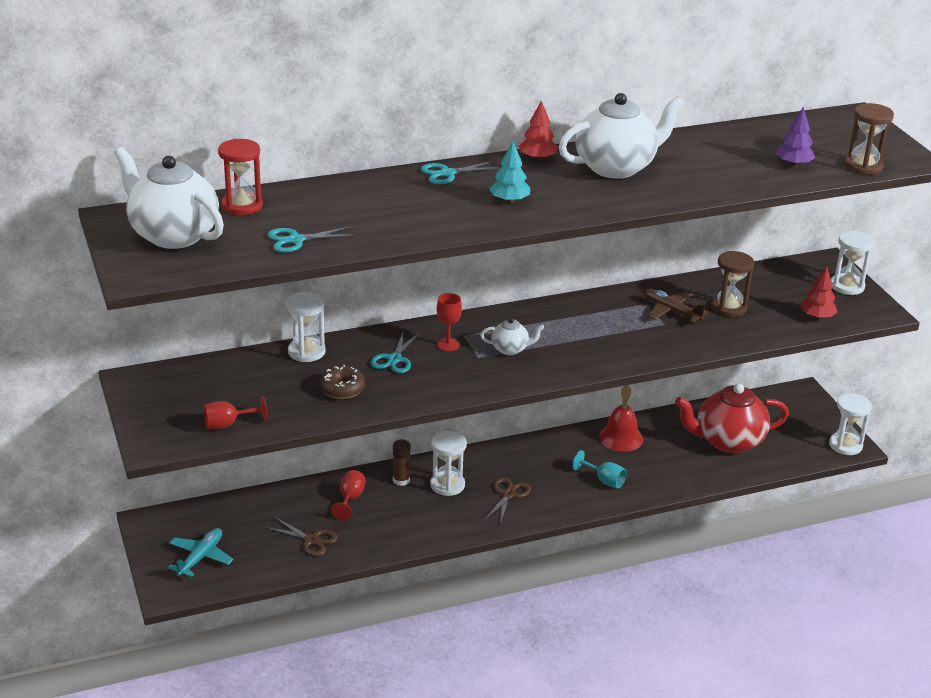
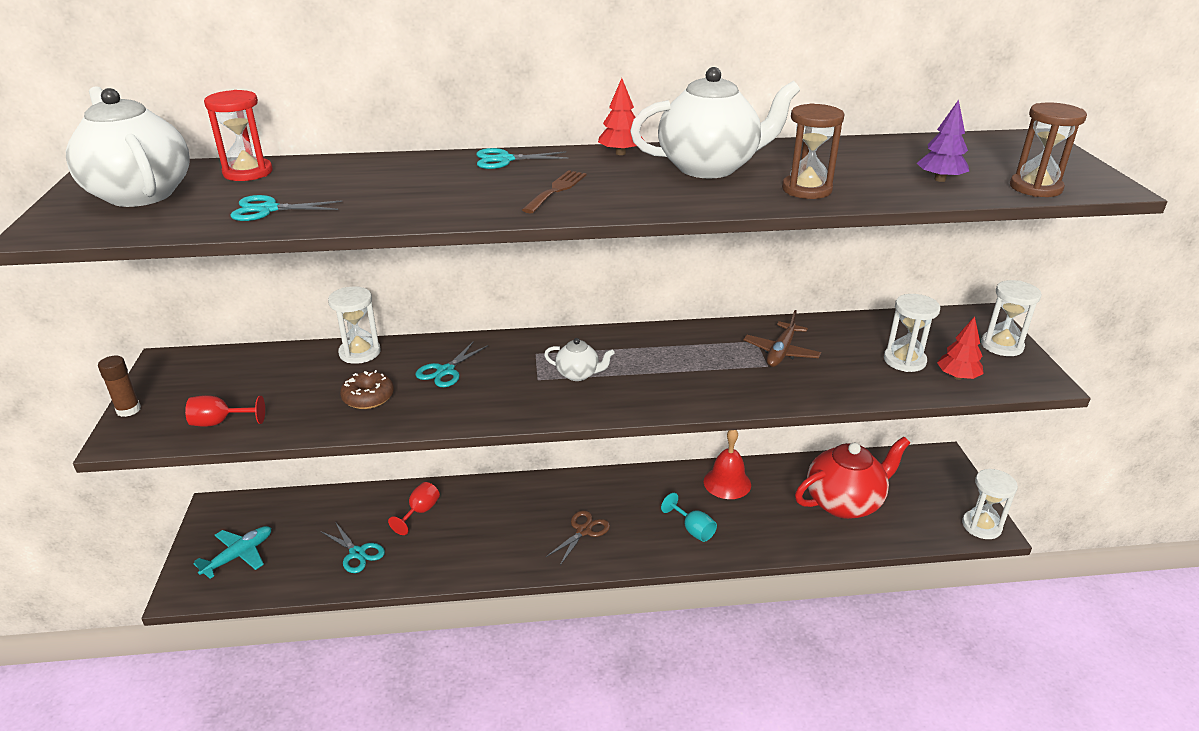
camera: 15 degrees right, 0 degrees up
brown scissors [266,517,338,556] -> turquoise scissors [320,522,385,573]
brown glue stick [393,439,411,486] -> brown glue stick moved to [98,356,141,417]
white hourglass [430,431,467,496] -> white hourglass moved to [884,294,940,372]
red goblet [437,293,462,351] -> none
turquoise tree [490,141,530,203] -> brown fork [522,170,587,213]
brown plane [644,289,709,323] -> brown plane turned 120 degrees counterclockwise [743,310,821,367]
red teapot [675,383,789,453] -> red teapot turned 150 degrees clockwise [795,436,910,519]
brown hourglass [712,251,754,317] -> brown hourglass moved to [782,103,845,199]

